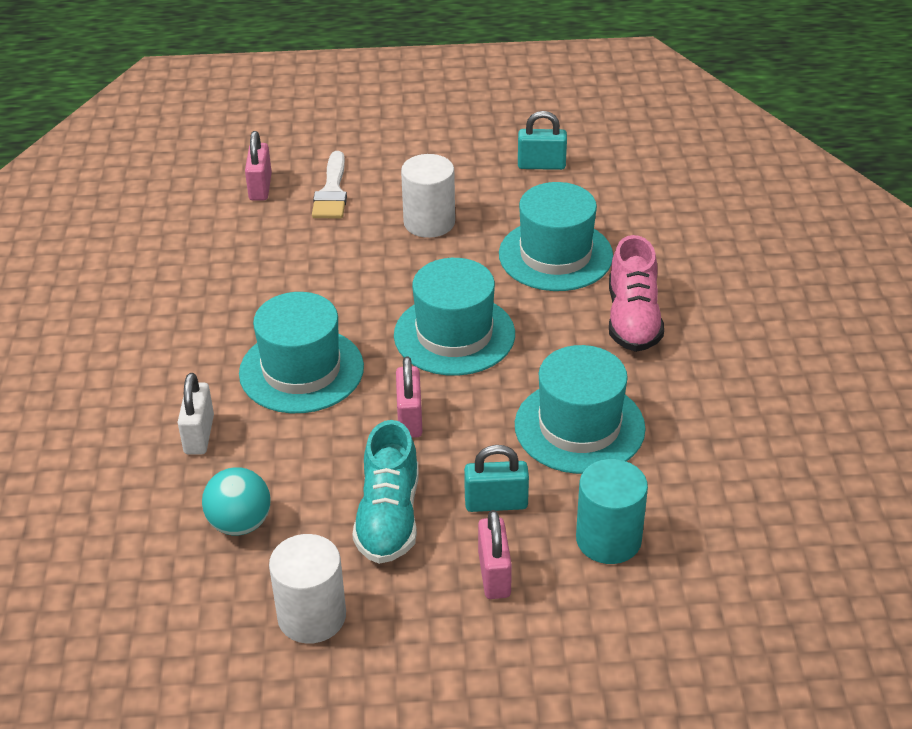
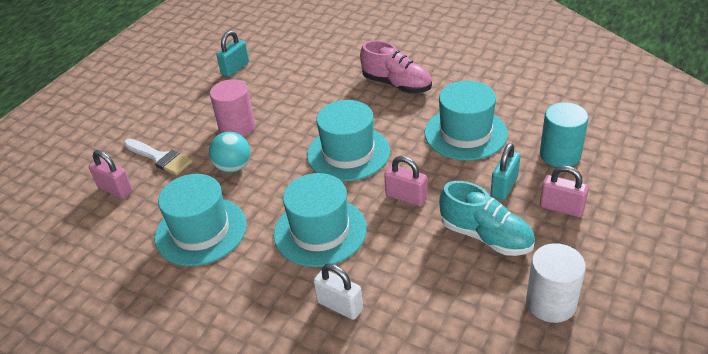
camera: 55 degrees left, 0 degrees up
turquoise ball [202,467,271,536] -> turquoise ball moved to [209,132,250,173]
white cylinder [401,154,455,238] -> pink cylinder [210,79,255,137]
turquoise hat [499,182,613,291] -> turquoise hat moved to [155,174,247,266]

